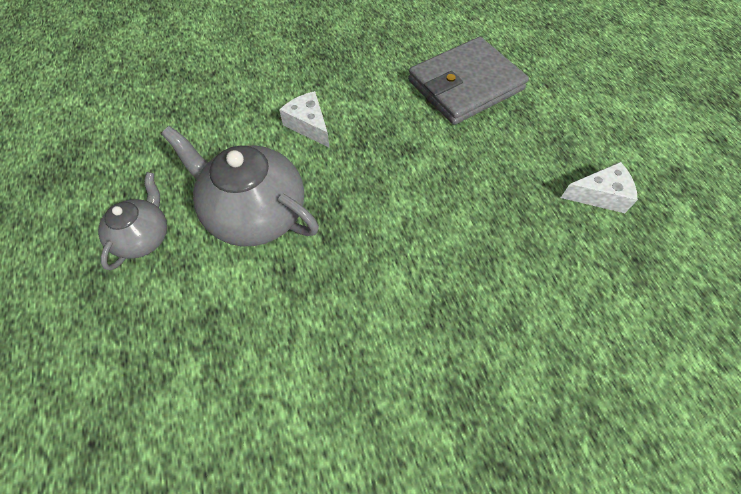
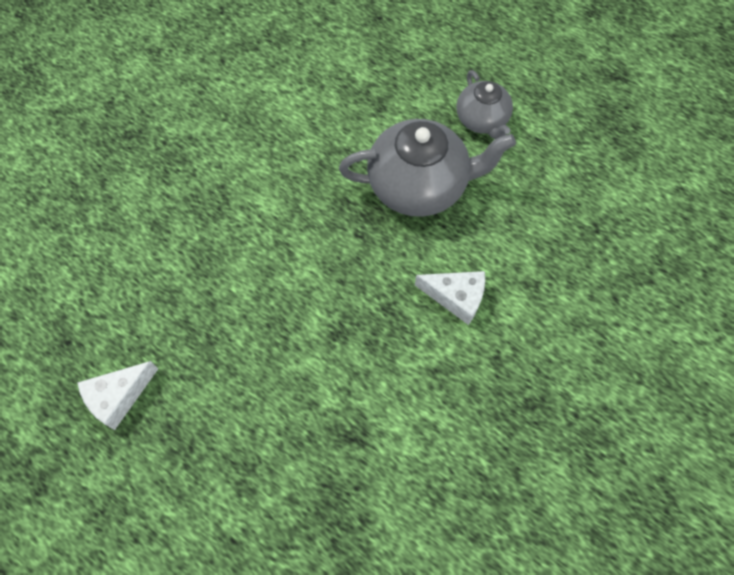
camera: 145 degrees right, 5 degrees up
grey wallet [408,37,529,125] -> none

